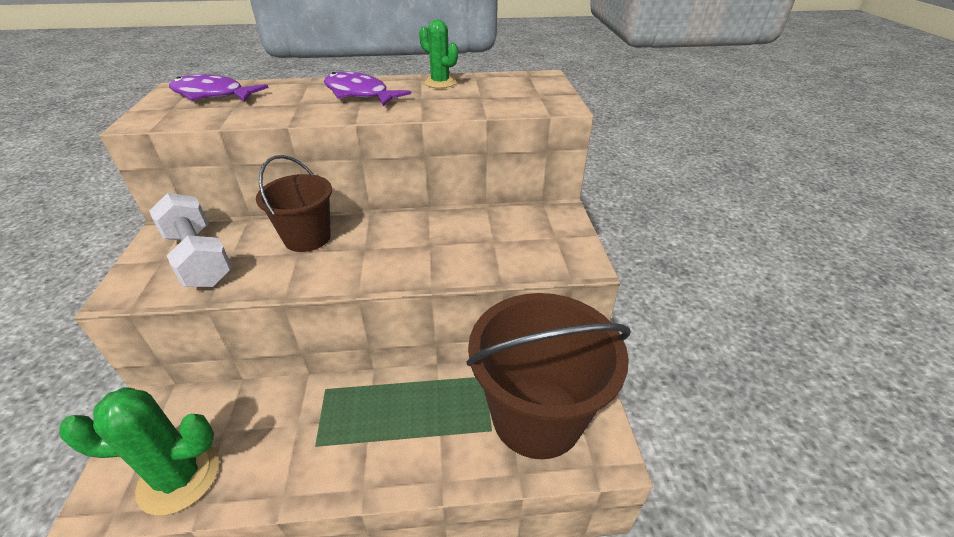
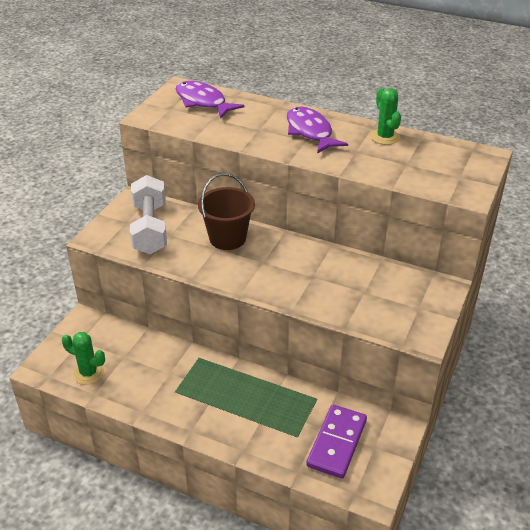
camera: 30 degrees right, 0 degrees up
green cactus [59,387,219,515] -> green cactus [62,332,105,385], size x0.59
brown bucket [466,293,631,459] -> purple domino [306,404,367,479]

